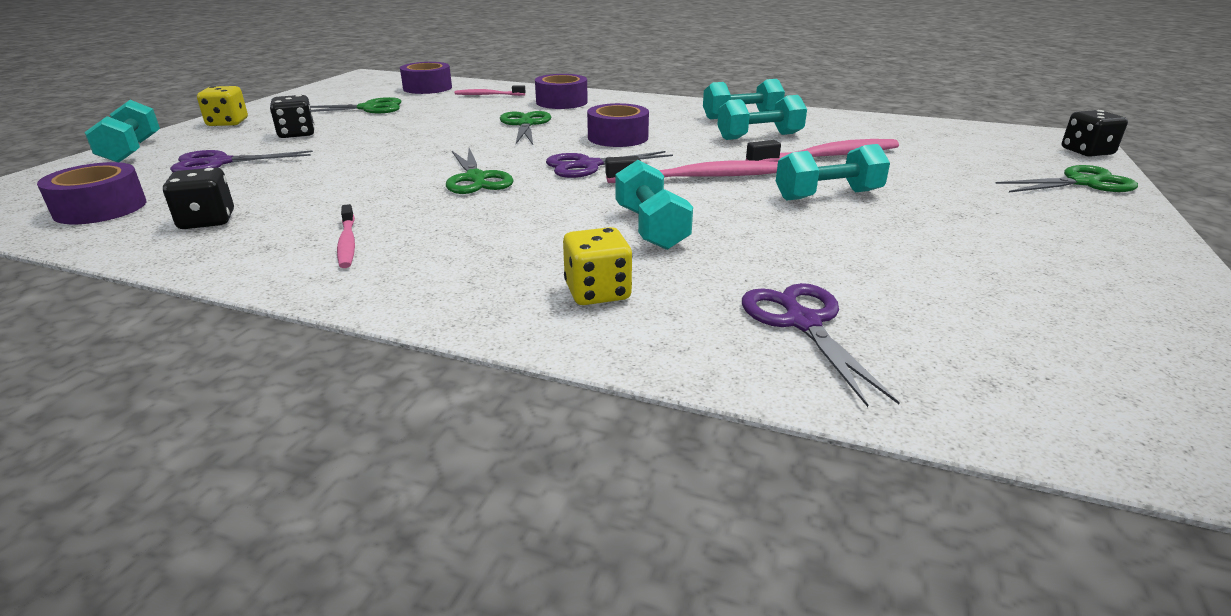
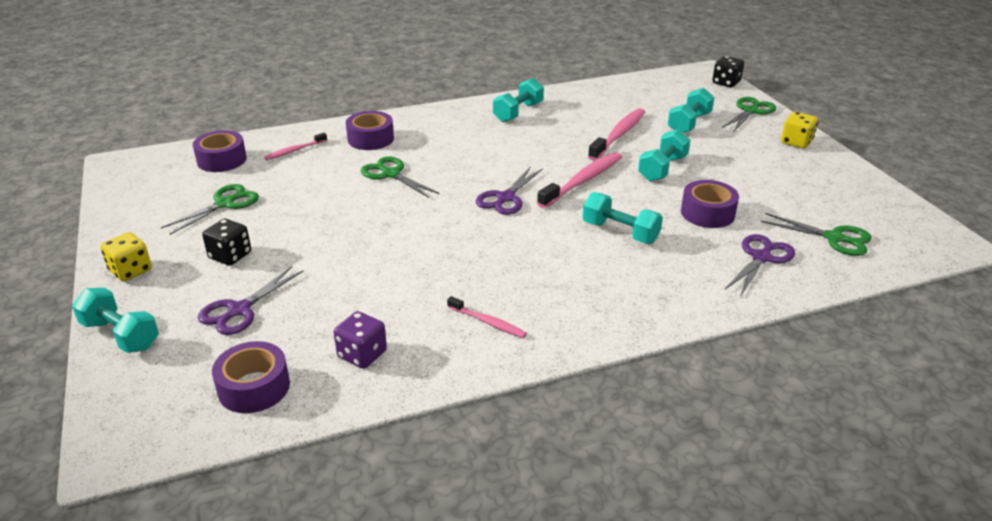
camera: 40 degrees left, 5 degrees up
black dice [163,168,234,229] -> purple dice [334,311,387,369]
green scissors [446,148,514,194] -> green scissors moved to [761,213,872,256]
yellow dice [563,227,632,305] -> yellow dice moved to [781,112,818,148]
purple tape [587,103,649,147] -> purple tape moved to [681,180,739,228]
turquoise dumbbell [717,95,807,140] -> turquoise dumbbell moved to [668,88,714,133]
purple scissors [742,283,900,407] -> purple scissors turned 90 degrees clockwise [725,234,795,296]

